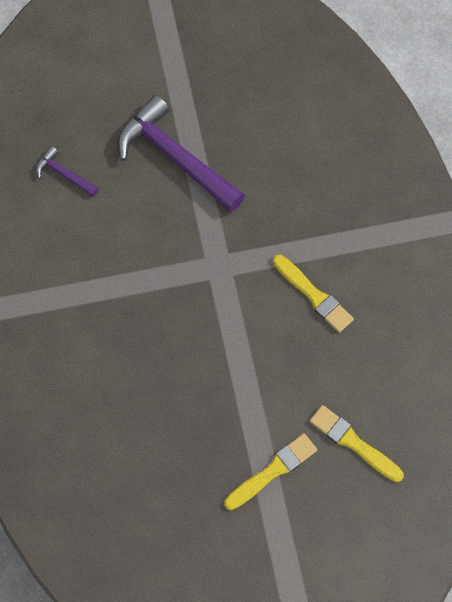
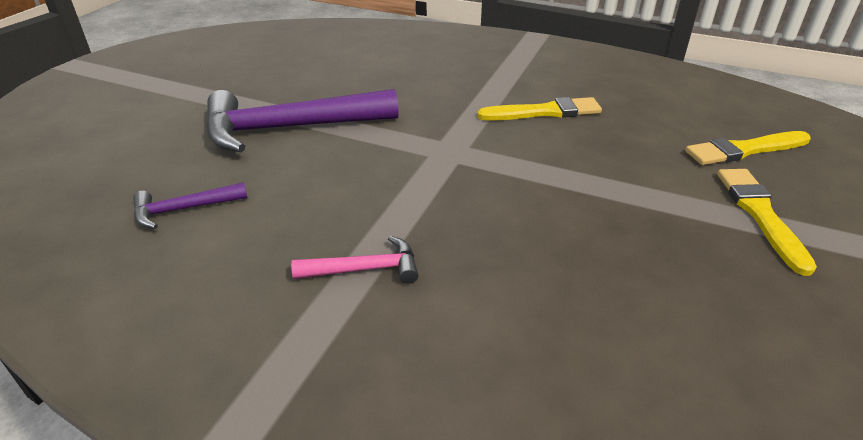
camera: 55 degrees left, 30 degrees down
none -> pink hammer [291,236,419,284]

